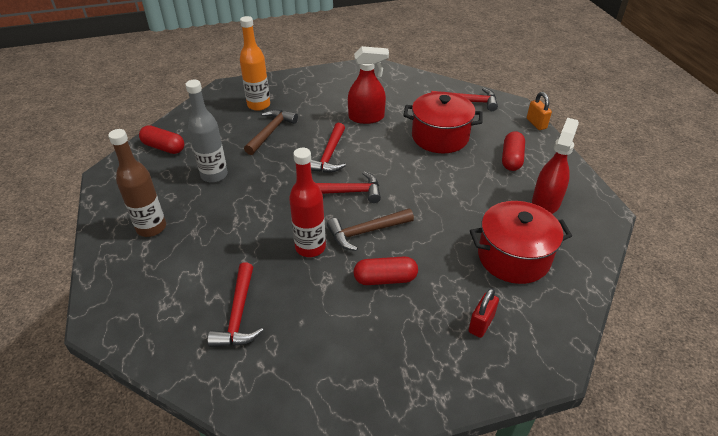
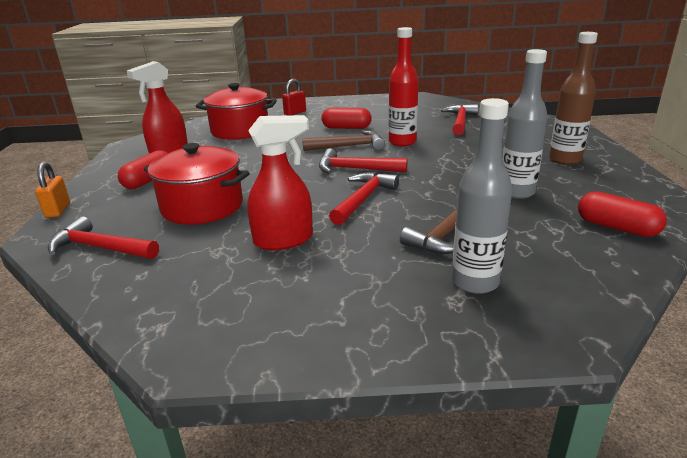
camera: 165 degrees left, 15 degrees down
orange bottle [240,16,270,111] -> grey bottle [452,98,512,294]
red spray bottle [348,46,389,124] -> red spray bottle turned 150 degrees clockwise [247,115,313,250]

